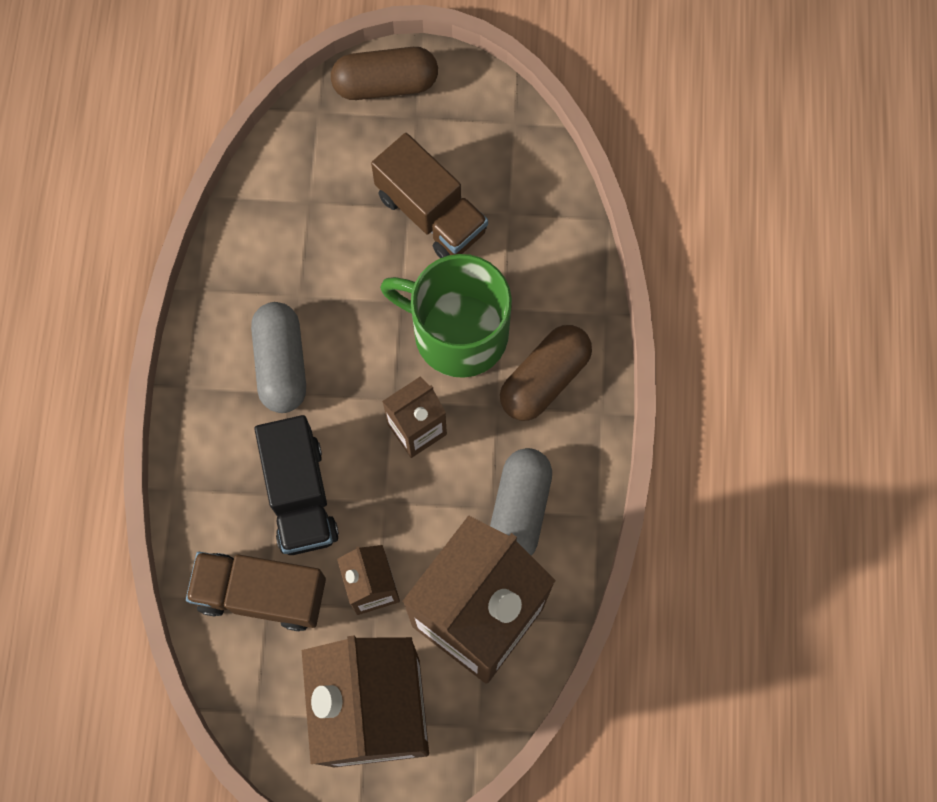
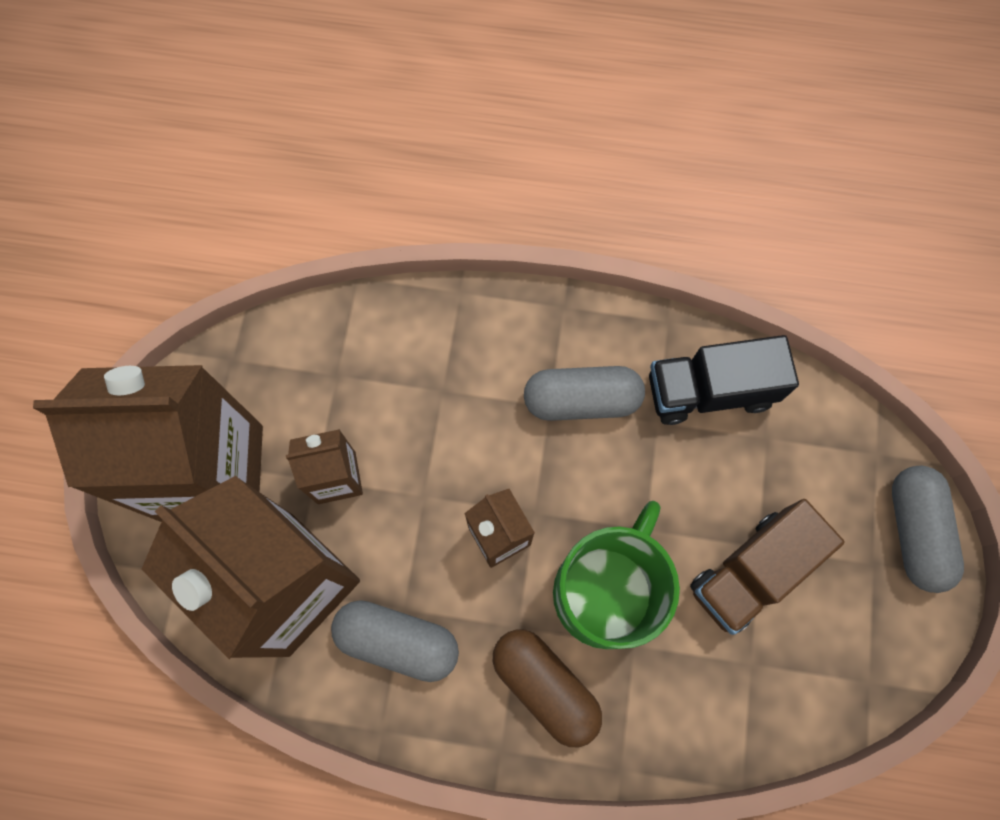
camera: 95 degrees right, 0 degrees up
brown truck [186,552,326,631] -> none
black truck [254,415,339,555] -> black truck moved to [649,335,799,425]
brown capsule [331,47,438,100] -> grey capsule [892,466,964,593]

